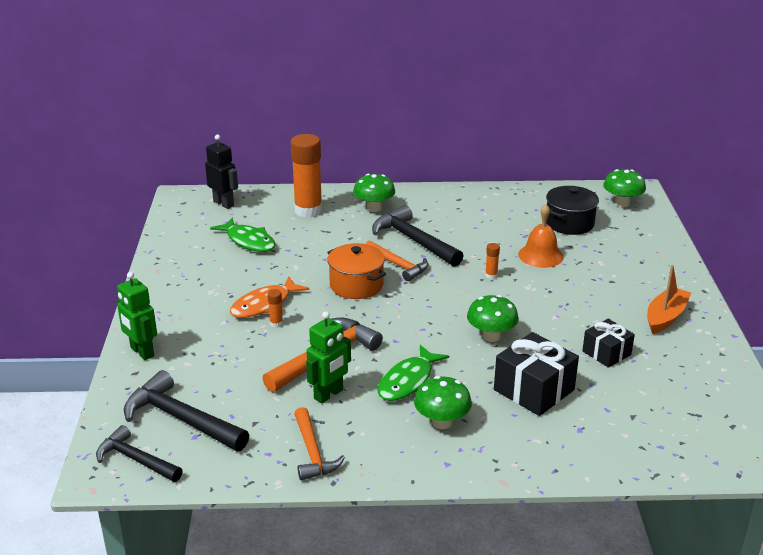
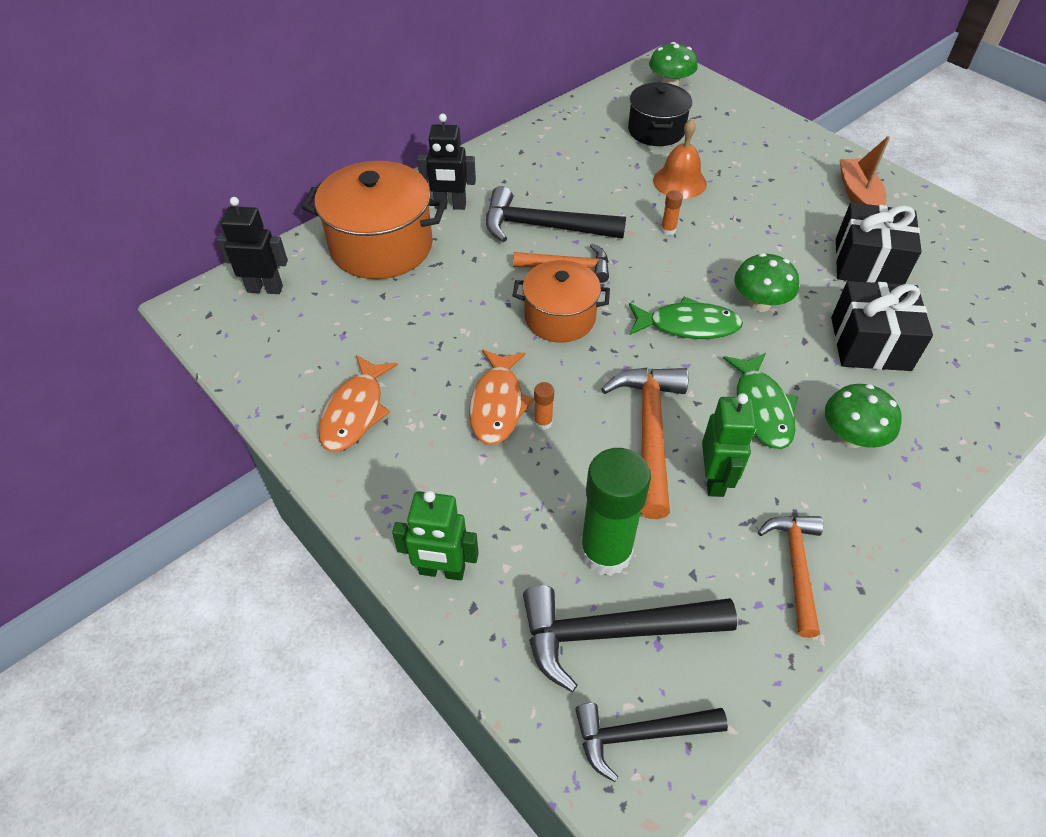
camera: 40 degrees left, 20 degrees up
green fish [210,217,276,252] -> green fish moved to [629,297,743,339]
orange glue stick [291,134,322,218] -> orange pot [302,161,446,279]
orange hammer [294,407,345,480] -> orange hammer turned 120 degrees counterclockwise [758,516,823,638]
green mushroom [353,174,395,212] -> black robot [417,114,476,210]
black gift [582,319,635,368] -> black gift [836,202,922,284], size x1.59
none -> orange fish [318,355,398,452]
none -> green glue stick [580,448,651,576]

